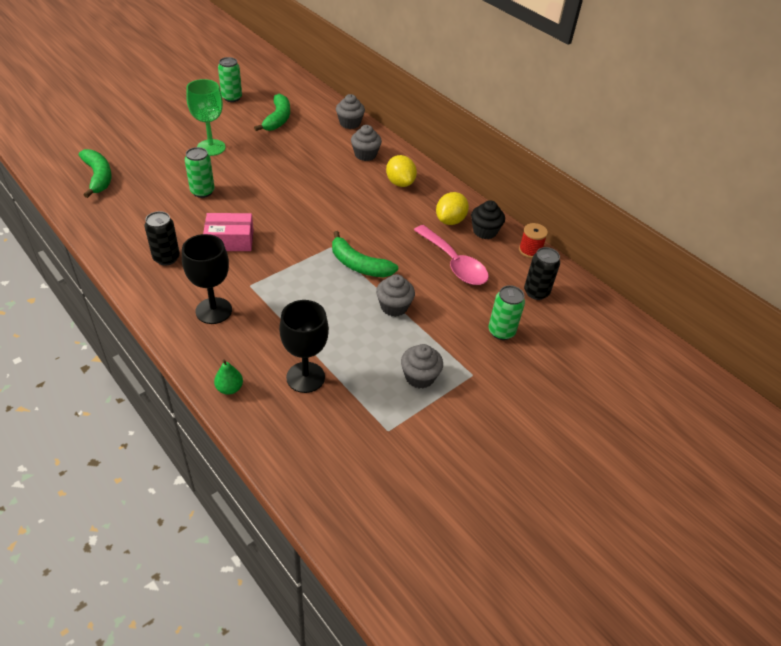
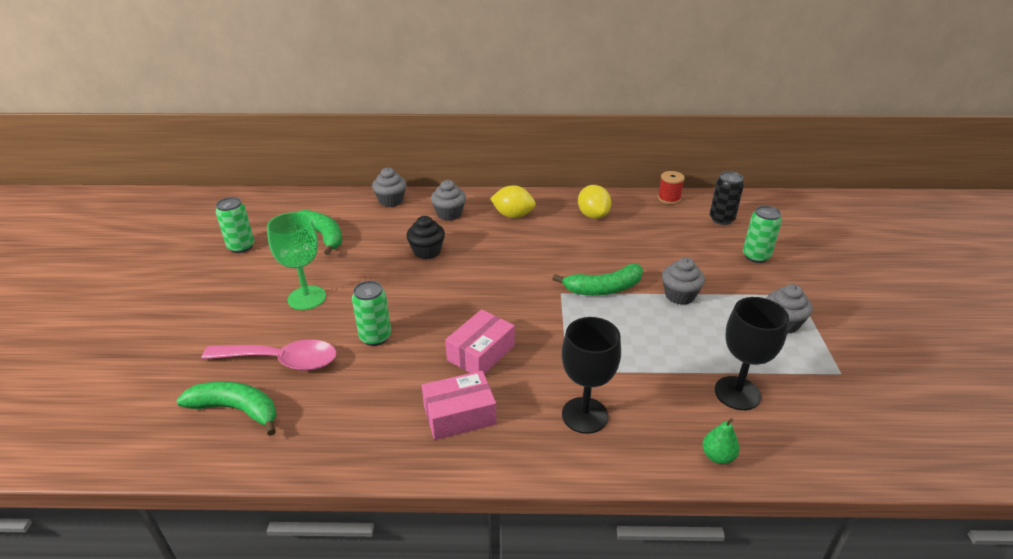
camera: 45 degrees left, 10 degrees down
black can [145,211,180,266] -> pink box [422,371,497,440]
pink spoon [414,225,489,285] -> pink spoon moved to [202,340,337,371]
black cupcake [471,200,505,239] -> black cupcake moved to [406,216,445,259]

